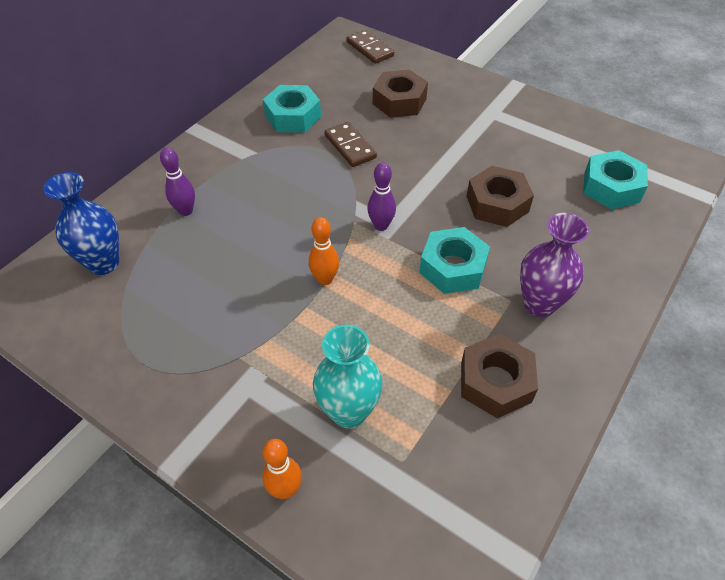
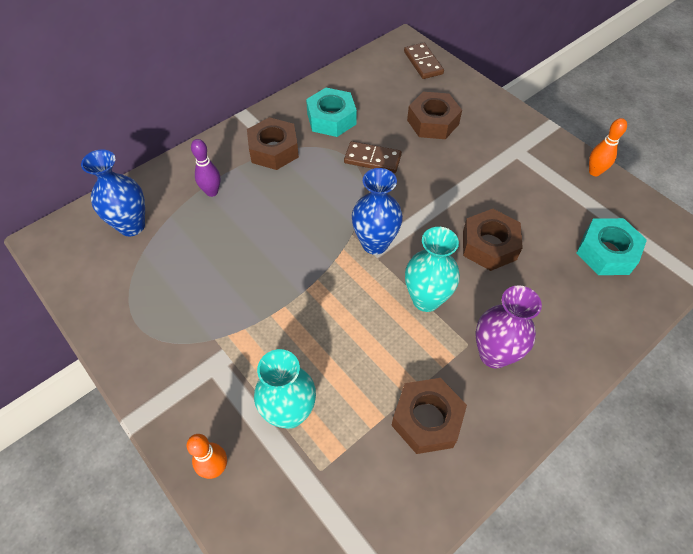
camera: 15 degrees right, 5 degrees up
orange bowling pin [309,217,339,285] -> orange bowling pin moved to [589,118,627,176]
brown domino [324,122,377,167] -> brown domino turned 60 degrees counterclockwise [344,141,402,173]
purple bowling pin [367,163,396,231] -> blue vase [352,168,403,255]
turquoise nut [419,227,490,294] -> turquoise vase [405,227,460,312]
none -> brown nut [247,117,299,170]

